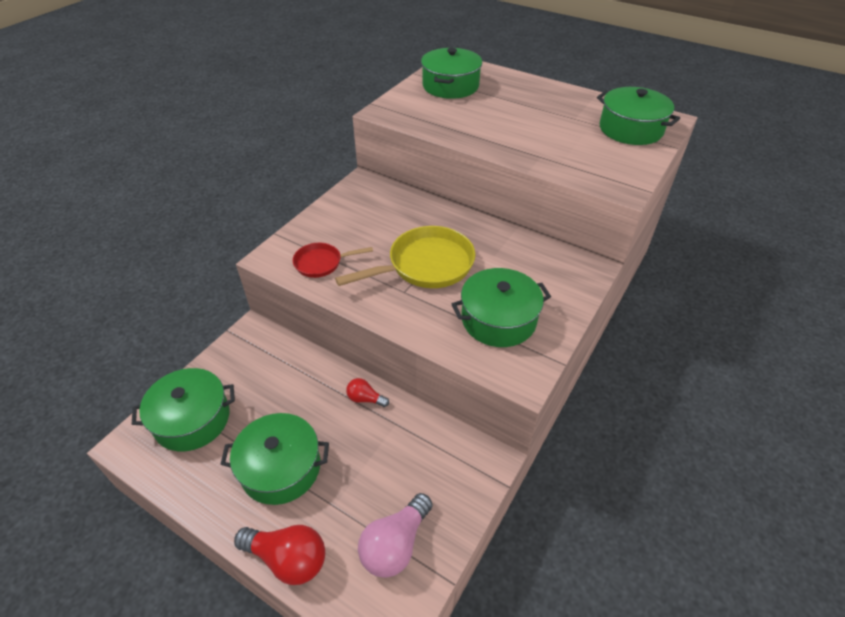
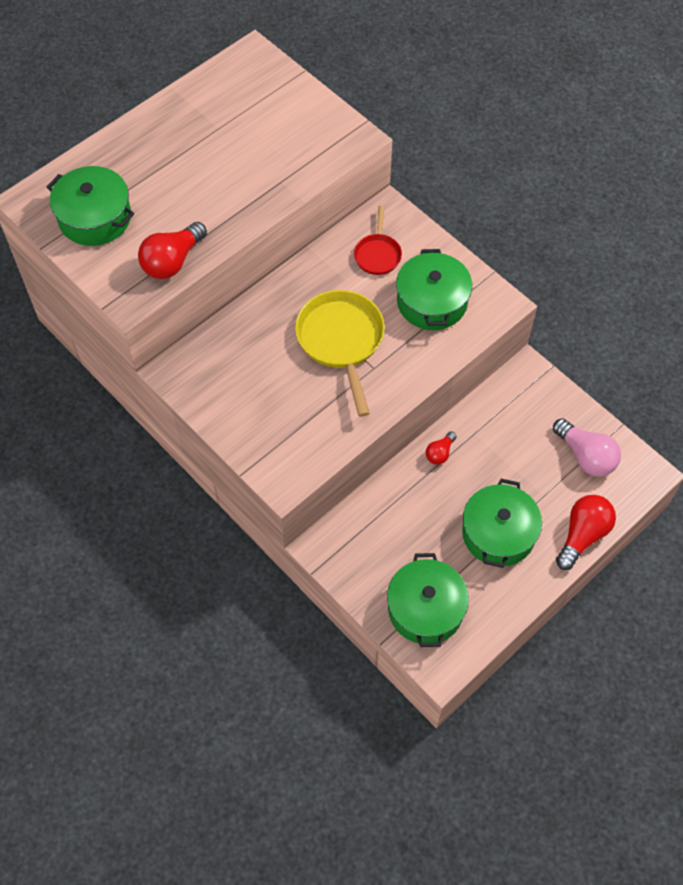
camera: 75 degrees left, 15 degrees up
red pan [293,243,373,278] -> red pan moved to [354,205,402,275]
green pot [597,87,680,145] -> none
none -> red light bulb [138,222,207,279]

